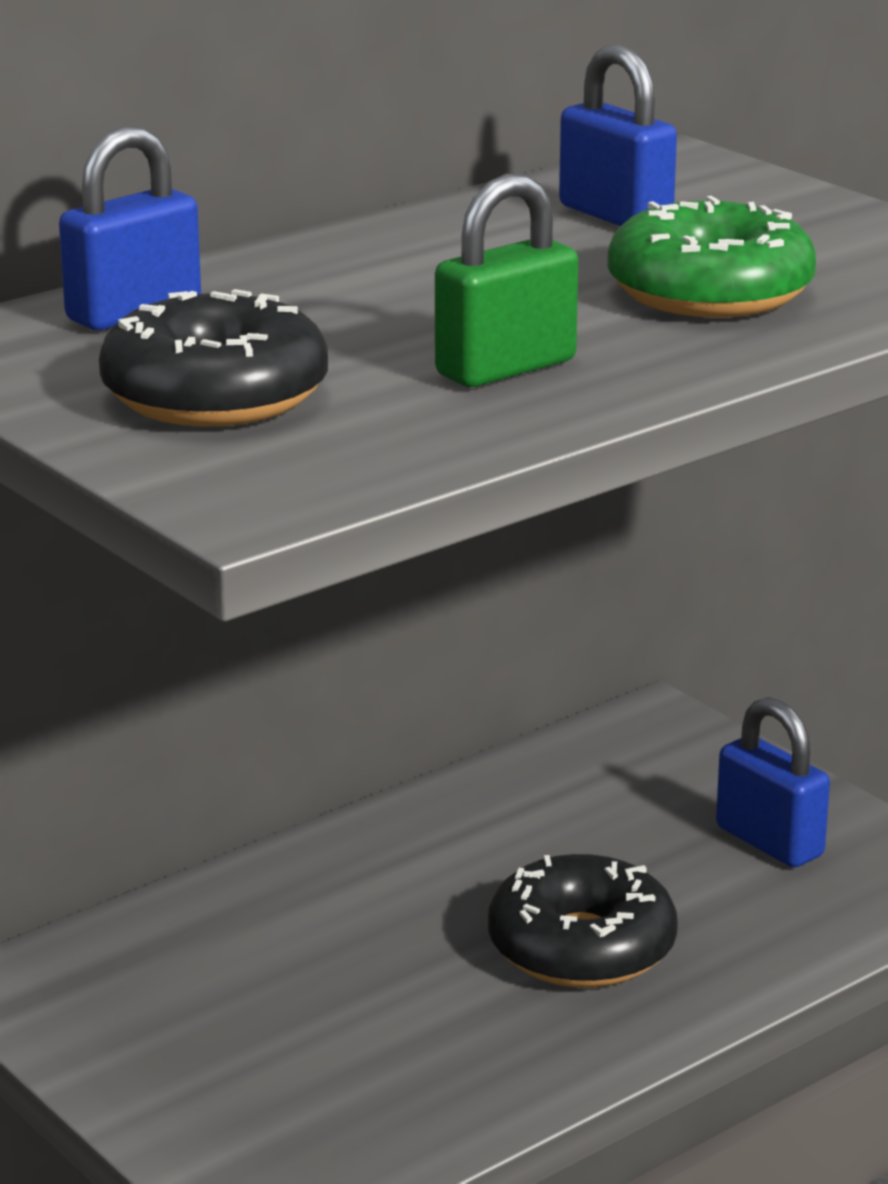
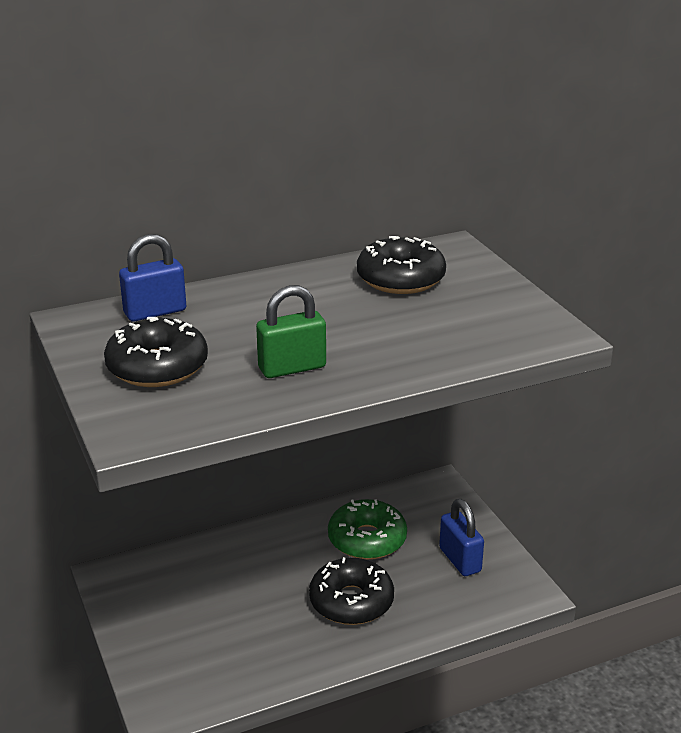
camera: 15 degrees right, 5 degrees up
blue padlock [559,44,677,226] -> black donut [357,236,446,294]
green donut [607,196,816,318] -> green donut moved to [328,499,407,560]

